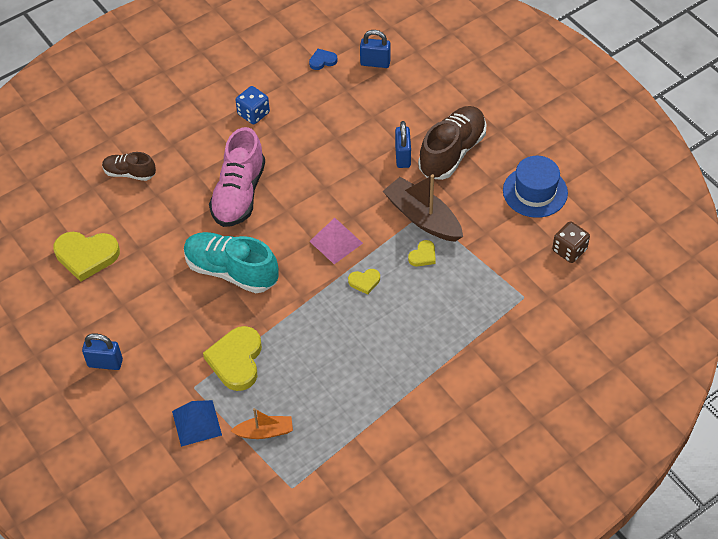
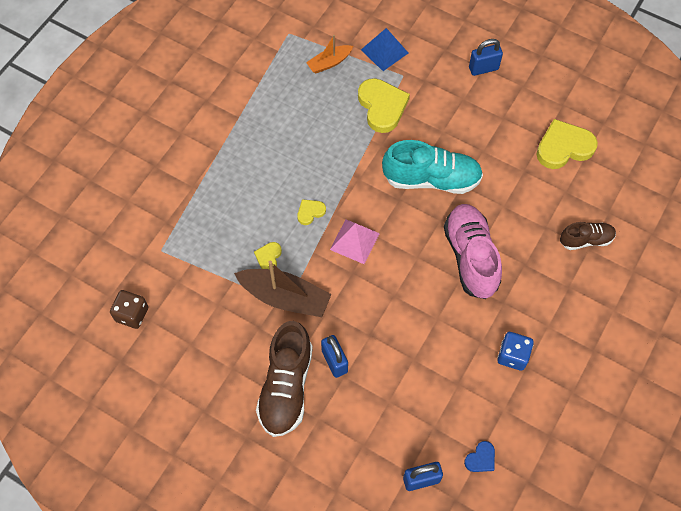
camera: 155 degrees right, 10 degrees up
blue hat [503,156,568,218] -> none

